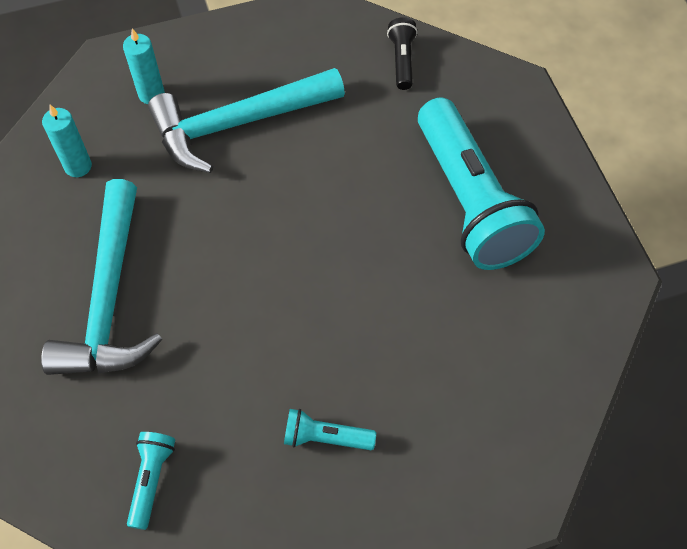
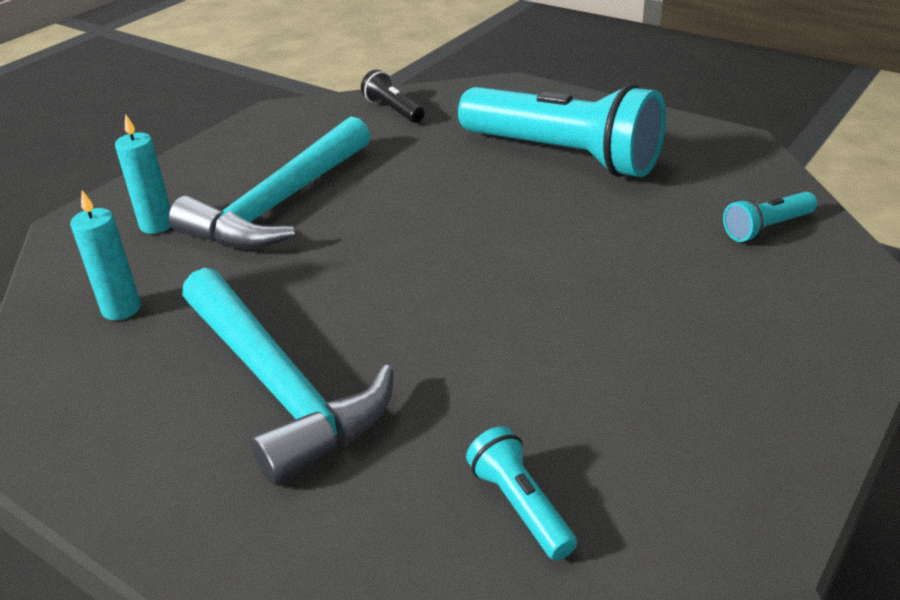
camera: 35 degrees left, 25 degrees down
turquoise flashlight [284,409,376,450] -> turquoise flashlight moved to [723,192,817,242]

